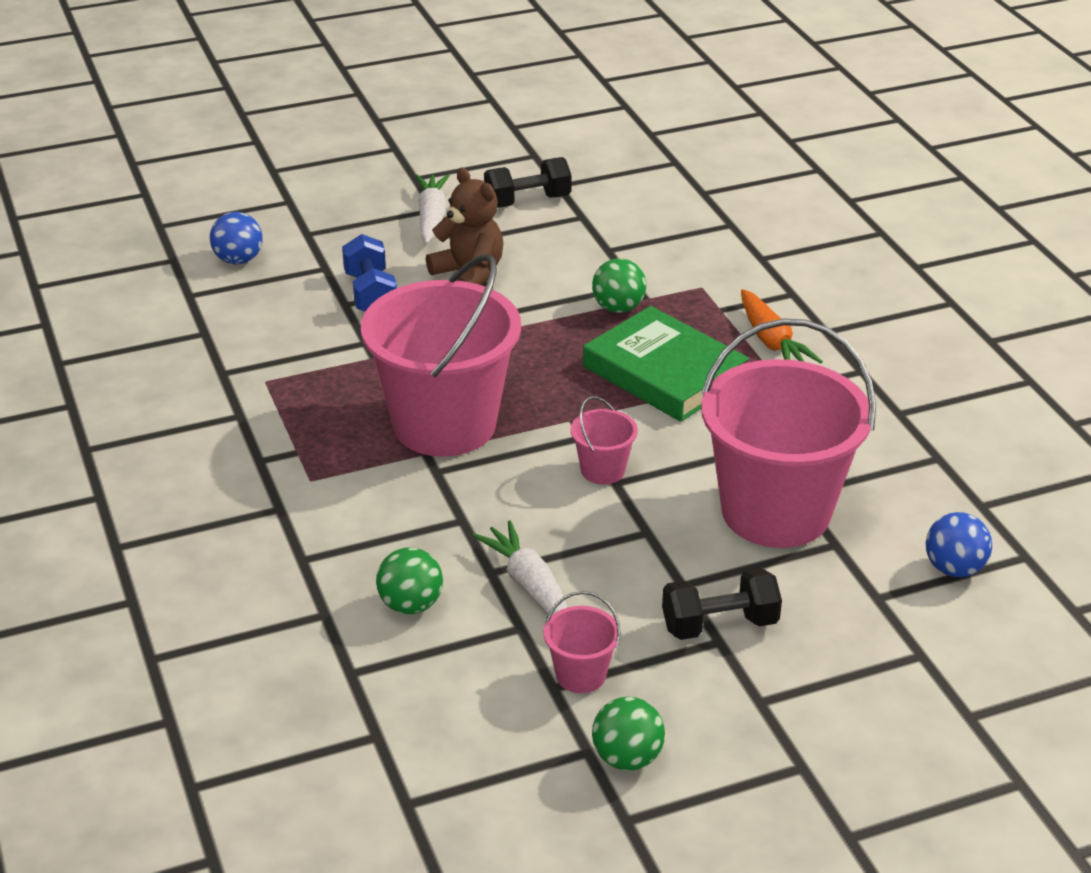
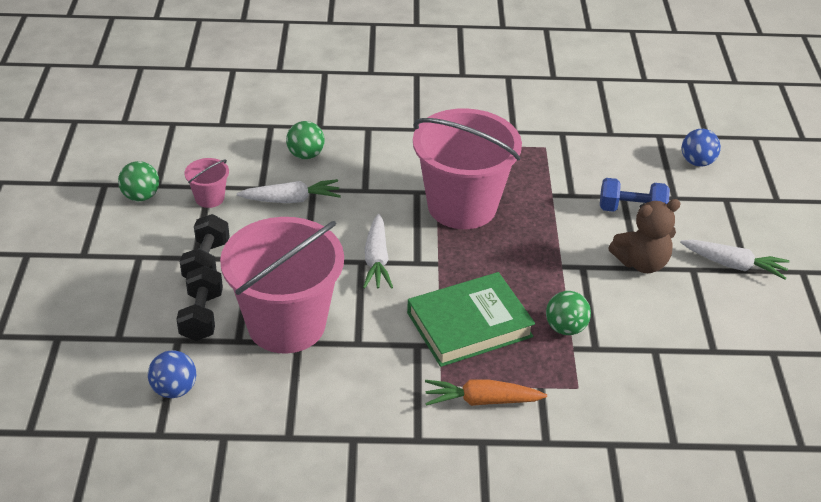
camera: 110 degrees right, 5 degrees up
black dumbbell [484,157,572,208] -> black dumbbell moved to [176,266,223,341]
pink bucket [571,396,638,485] -> white carrot [363,214,393,289]

